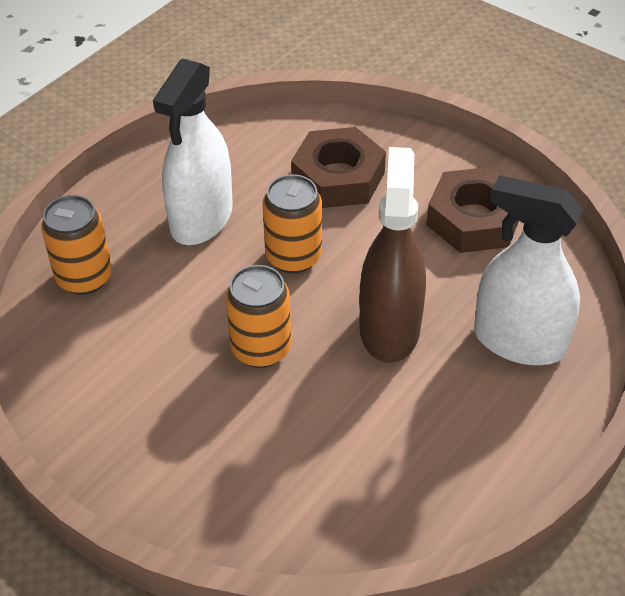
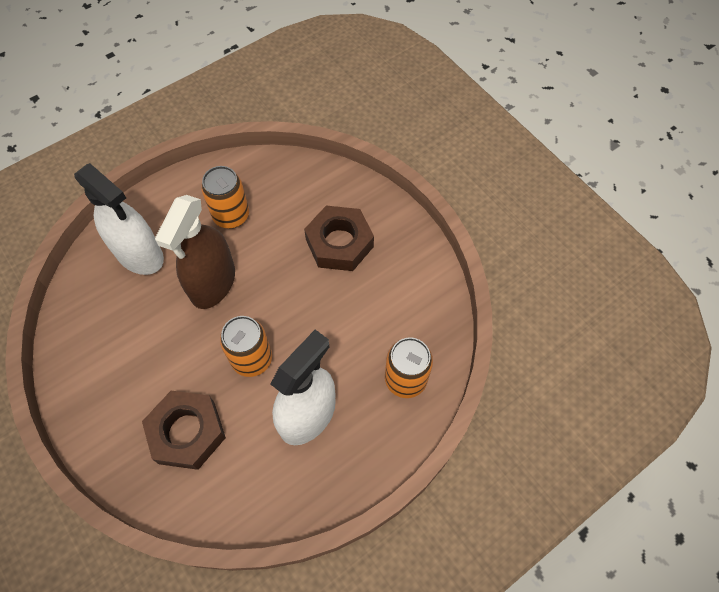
camera: 165 degrees left, 15 degrees up
orange can [226,265,291,368] -> orange can moved to [201,166,249,229]
brown nut [426,167,519,253] -> brown nut moved to [304,206,374,271]

